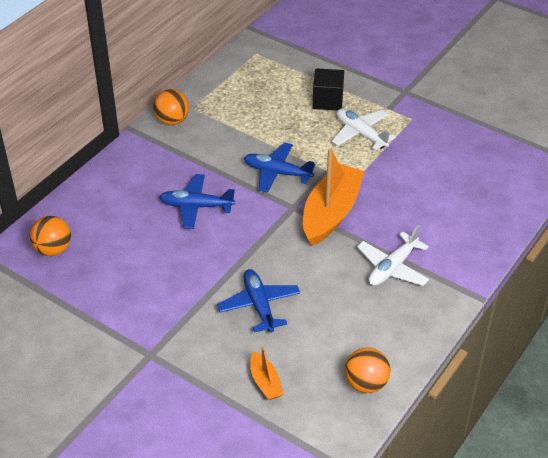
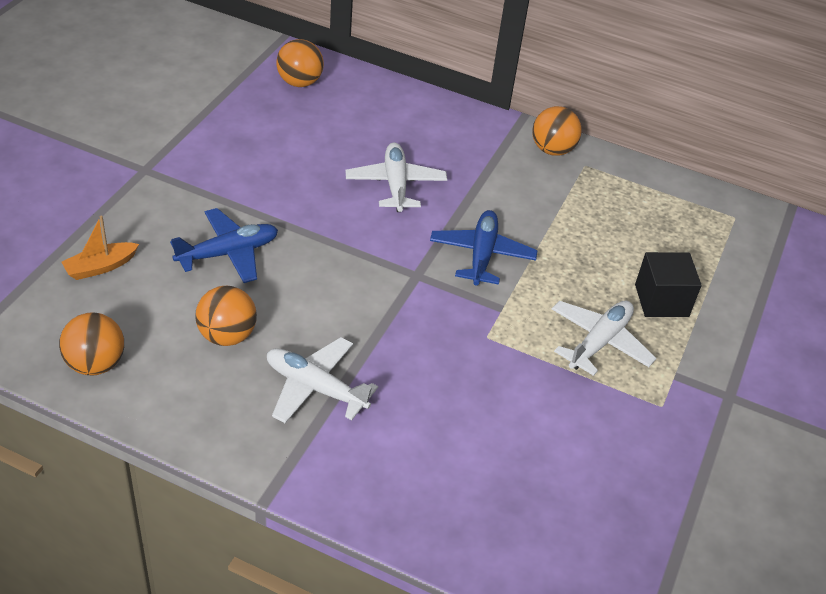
camera: 75 degrees right, 0 degrees up
blue plane [159,174,235,229] -> white plane [346,142,447,212]
orange boat [303,149,365,246] -> none
none -> orange ball [195,286,257,346]

